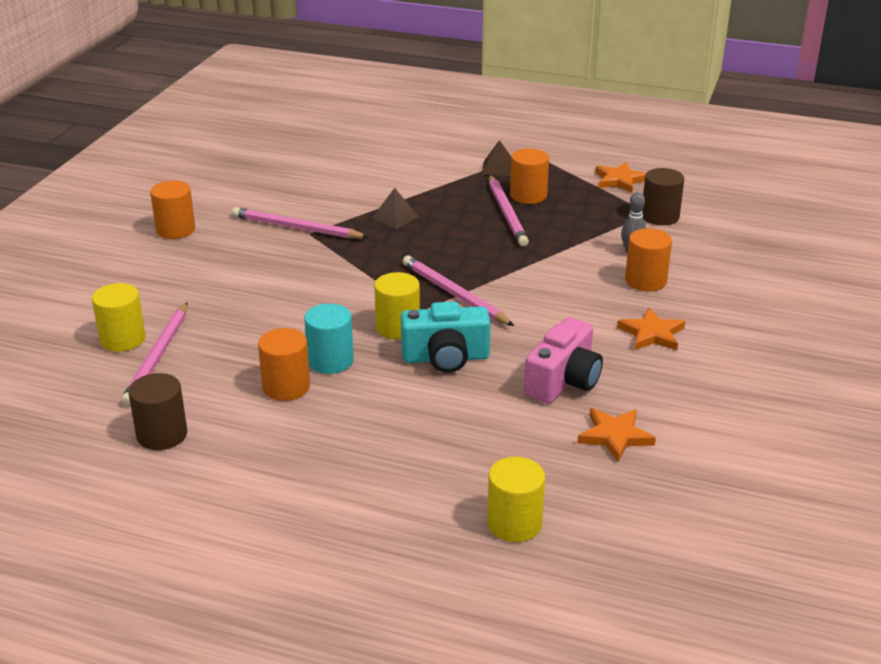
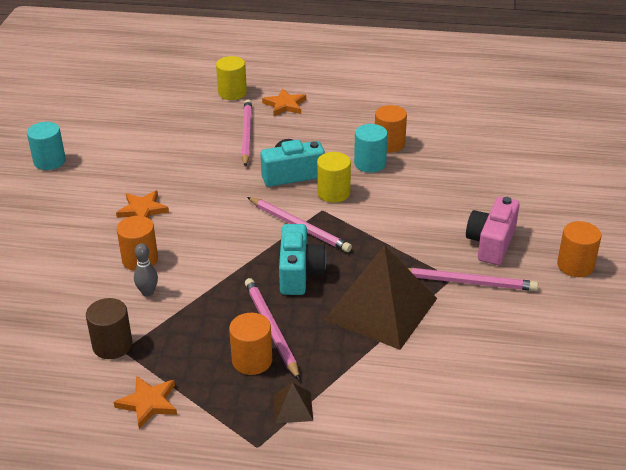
camera: 170 degrees right, 5 degrees up
yellow cylinder [92,283,146,352] -> none
pink pencil [121,302,188,406] -> pink pencil moved to [242,99,252,167]
brown cylinder [128,373,187,450] -> none
brown pyramid [372,188,419,229] -> brown pyramid [324,245,437,350], size x2.48
pink camera [524,317,603,404] -> pink camera moved to [466,197,520,265]
orange star [577,408,656,462] -> orange star moved to [262,88,306,116]
none -> turquoise cylinder [27,122,66,170]
none -> turquoise camera [279,224,326,295]

